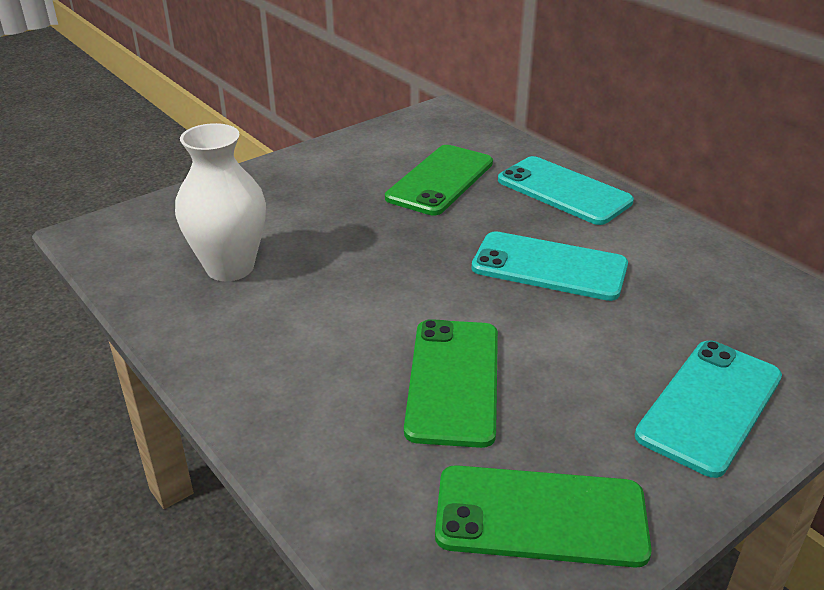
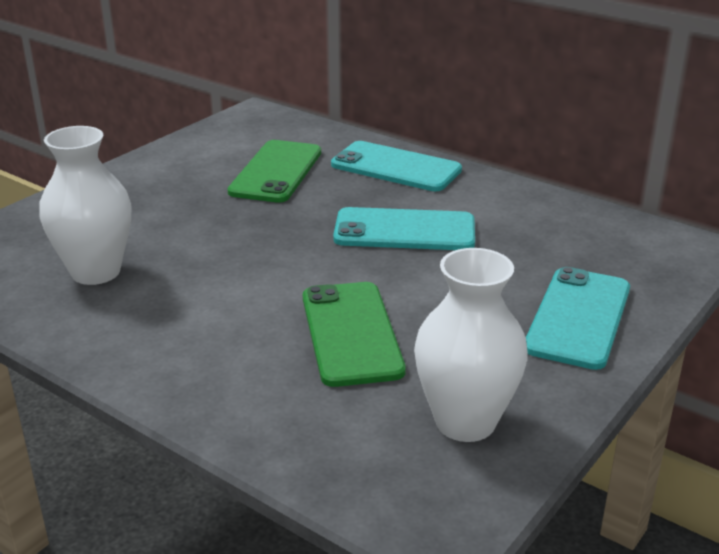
camera: 15 degrees left, 5 degrees down
green phone [435,465,652,567] -> white vase [414,248,528,442]

